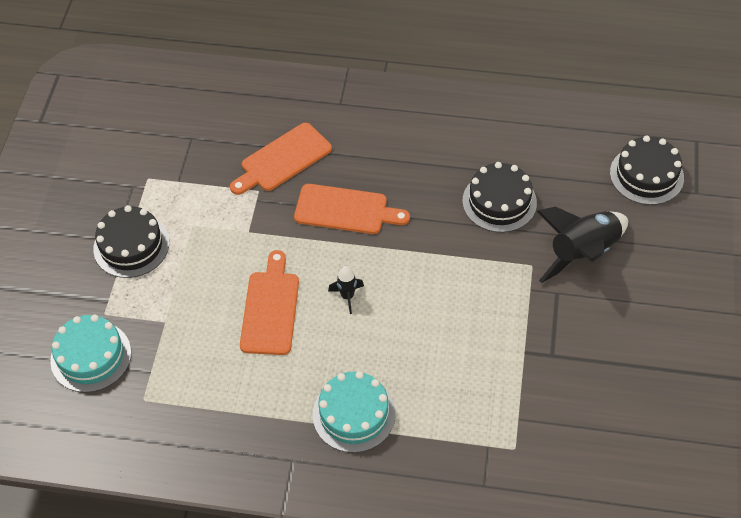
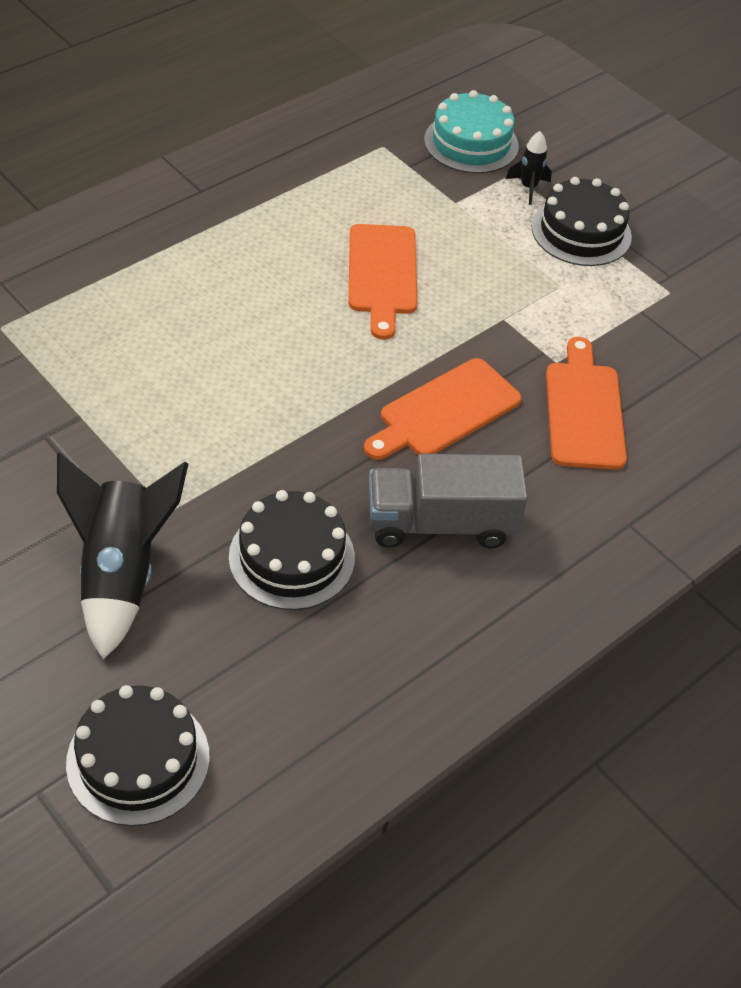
camera: 125 degrees right, 5 degrees down
orange cutting board [240,250,299,355] -> orange cutting board turned 45 degrees clockwise [348,224,417,340]
turquoise cake [313,371,396,453] -> none
black rocket [328,266,364,314] -> black rocket moved to [506,131,552,205]
none -> grey truck [369,454,528,548]

